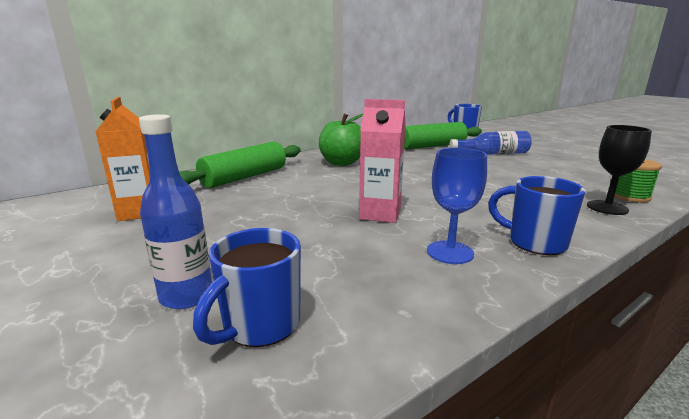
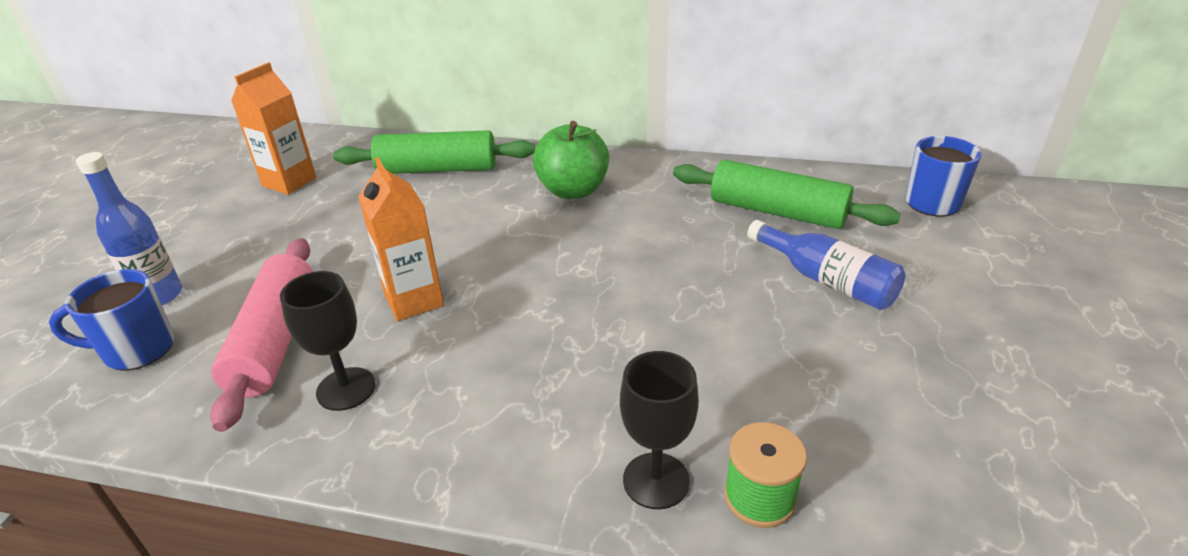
camera: 50 degrees right, 15 degrees up
pink carton [359,99,406,223] -> orange carton [358,157,444,321]
blue goblet [427,148,487,264] -> black goblet [280,271,376,411]
blue mug [488,176,586,255] -> none
none -> pink rolling pin [210,238,313,432]

